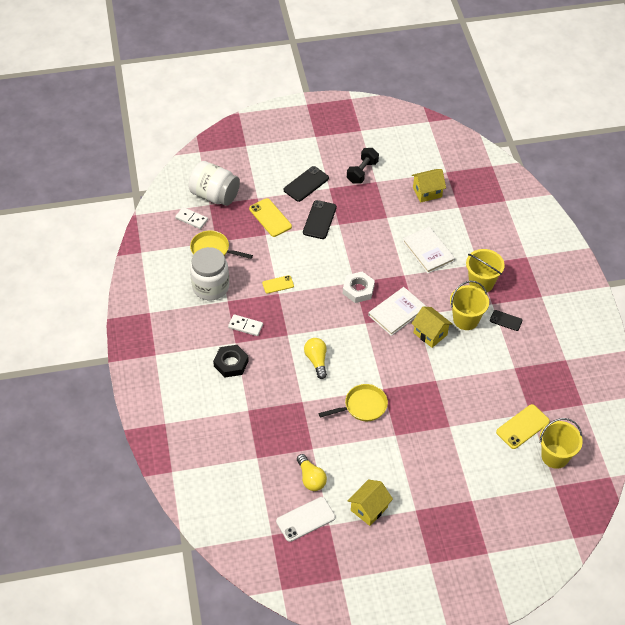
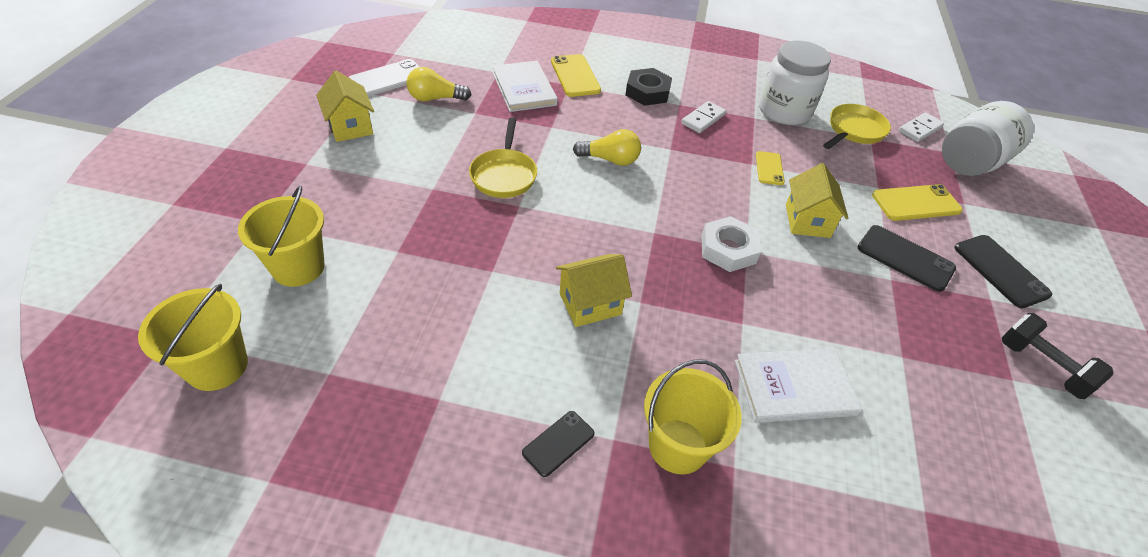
camera: 110 degrees right, 5 degrees down
white phone [276,497,335,542] -> white phone turned 60 degrees clockwise [348,59,420,96]
white book [368,287,427,336] -> white book moved to [492,61,558,112]
yellow house [412,169,446,203] -> yellow house moved to [786,163,848,238]
yellow bucket [450,281,489,330] -> yellow bucket moved to [238,186,325,287]
yellow phone [496,404,550,449] -> yellow phone moved to [551,54,601,97]

